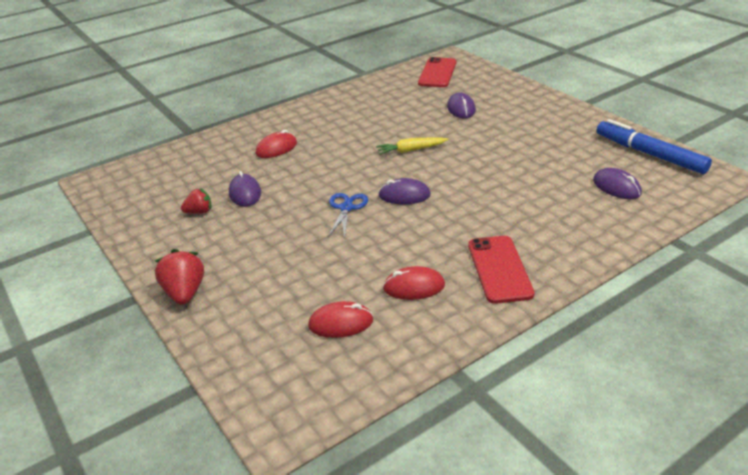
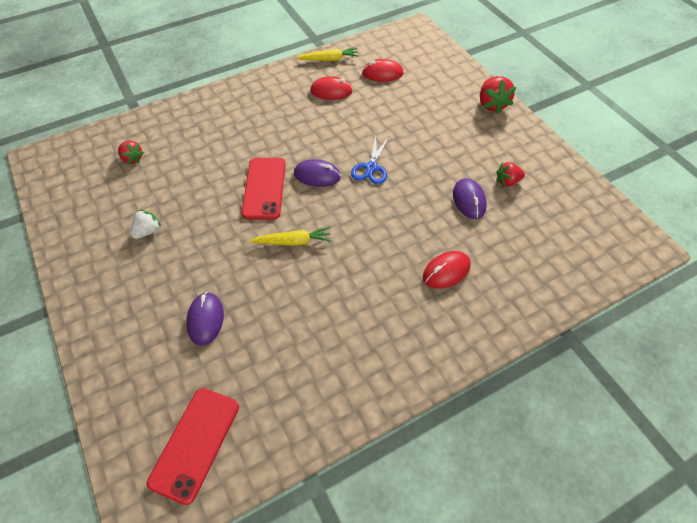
camera: 175 degrees left, 20 degrees up
red phone [468,236,535,304] -> red phone moved to [242,158,286,220]
purple mouse [593,168,642,199] -> red strawberry [118,141,144,164]
blue marker [597,119,712,174] -> none
none -> white strawberry [131,209,161,239]
none -> yellow carrot [297,47,359,61]

